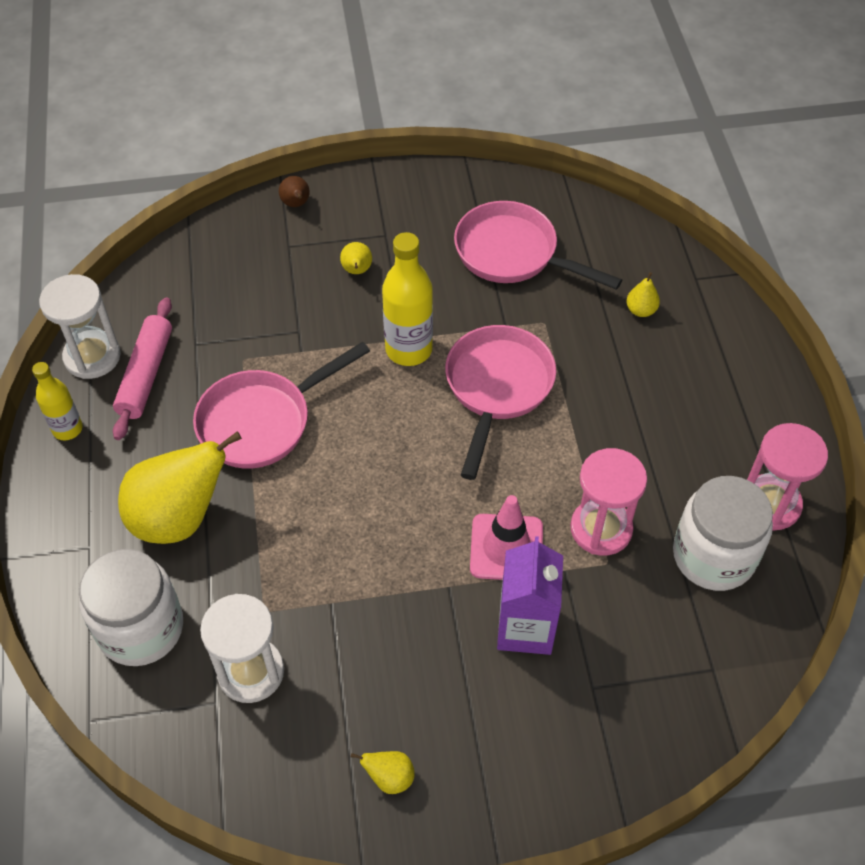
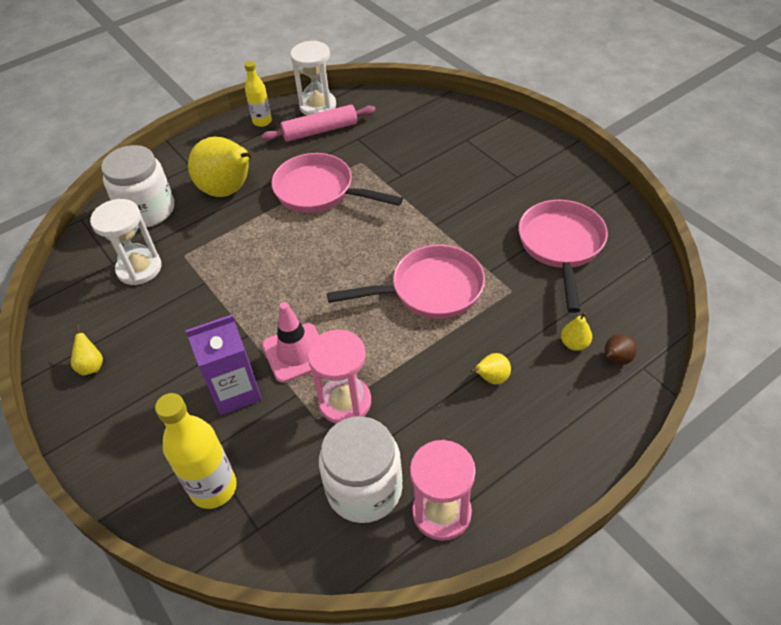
camera: 65 degrees right, 5 degrees down
brown pear [279,176,310,207] -> brown pear moved to [605,334,637,365]
yellow pear [340,242,372,274] -> yellow pear moved to [470,353,511,384]
yellow bottle [382,232,433,366] -> yellow bottle moved to [155,393,237,509]

